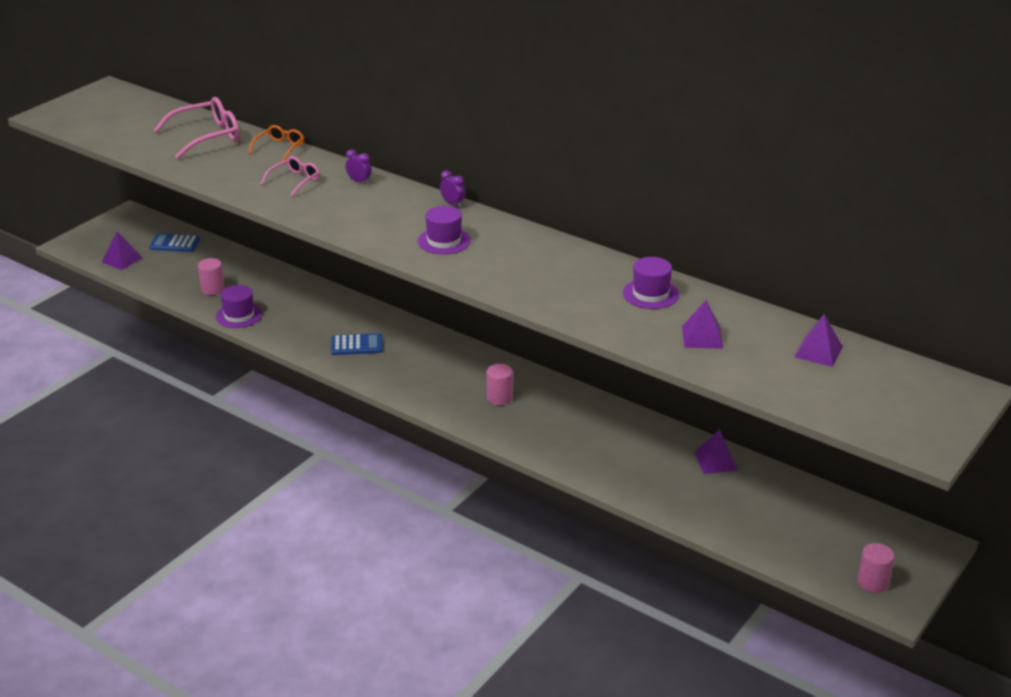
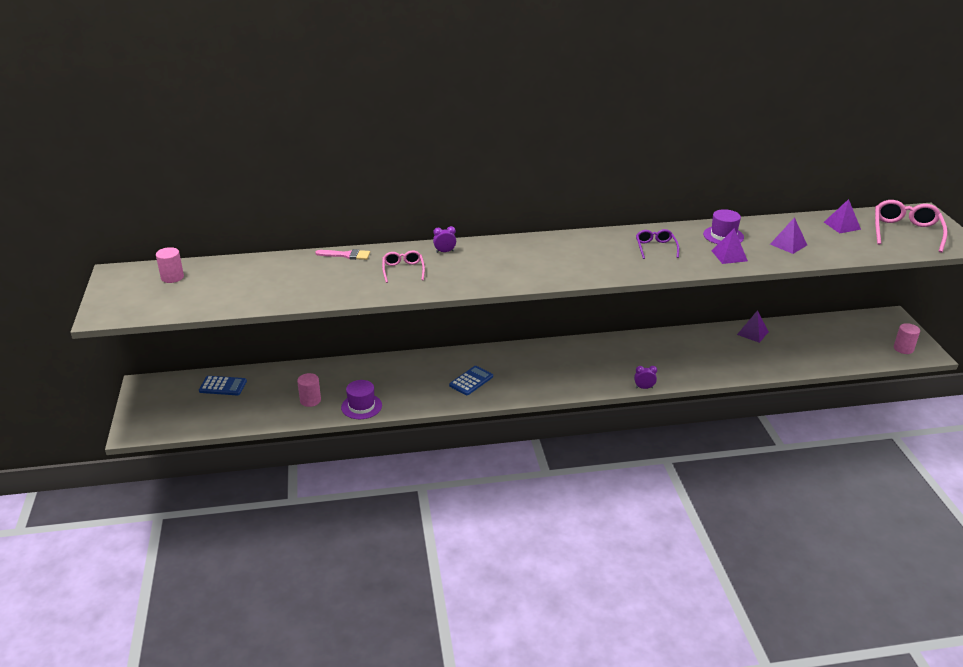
camera: 45 degrees left, 0 degrees up
purple pyramid [102,232,142,270] -> purple pyramid moved to [712,228,748,264]
blue calculator [149,234,200,252] -> blue calculator turned 135 degrees counterclockwise [199,376,247,395]
pink glasses [154,97,240,159] -> pink glasses moved to [875,200,948,253]
orange glasses [248,125,304,161] -> pink brush [315,249,370,260]
purple hat [418,206,471,254] -> none
purple clock [440,171,465,208] -> purple clock moved to [634,366,657,389]
pink cylinder [486,364,513,405] -> pink cylinder moved to [156,247,184,283]
none -> purple glasses [636,229,679,259]

